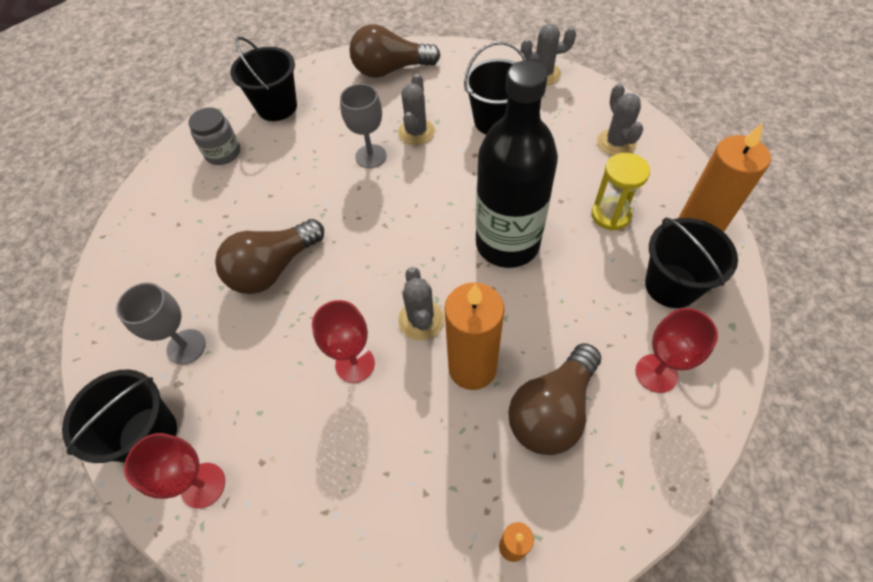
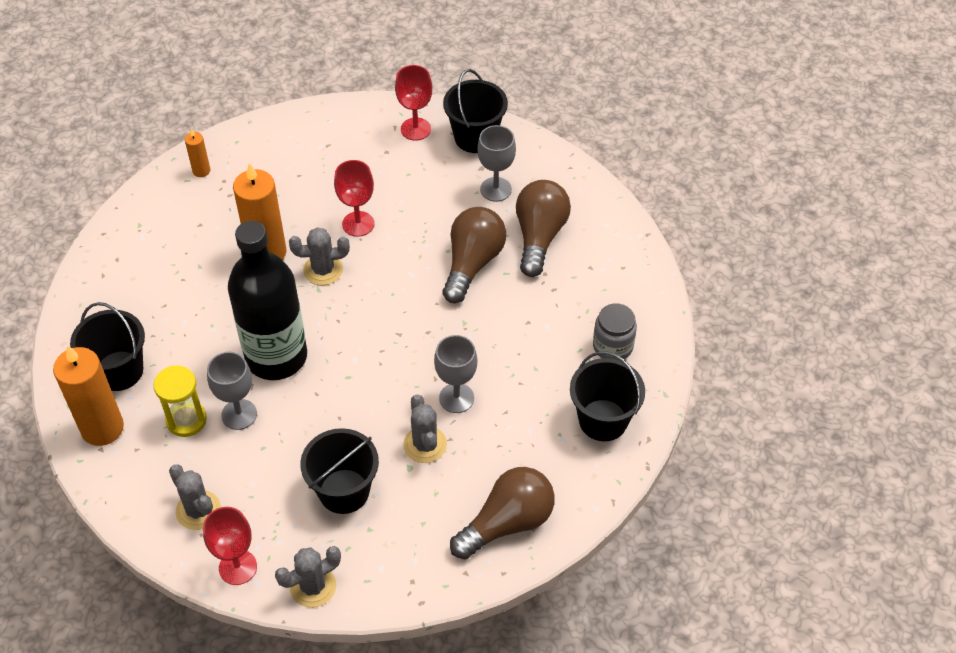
camera: 150 degrees right, 5 degrees down
grey cactus [398,267,444,341] -> grey cactus turned 60 degrees counterclockwise [289,227,350,285]
brown light bulb [508,343,601,455] -> brown light bulb moved to [516,180,571,277]
red goblet [636,308,718,393] -> red goblet moved to [203,507,257,585]
none -> grey goblet [207,352,257,430]

